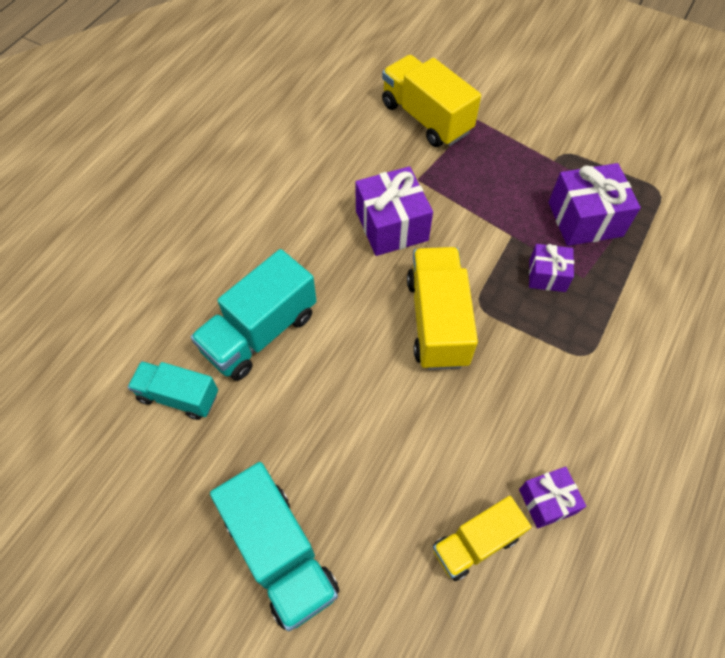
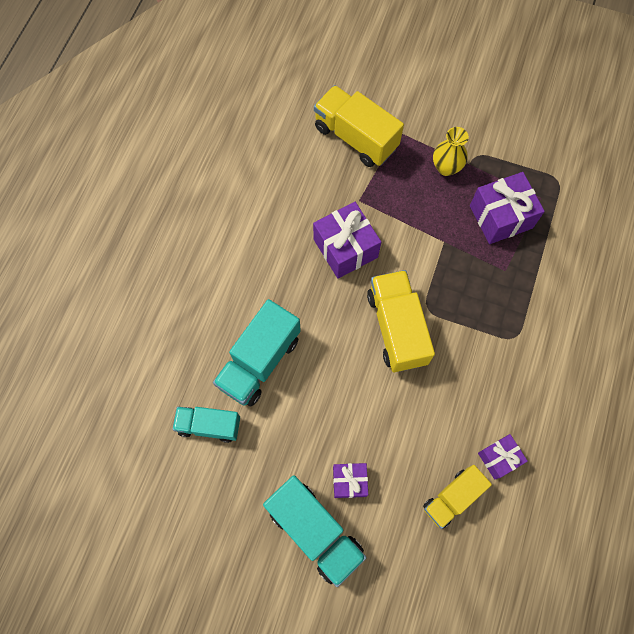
camera: 10 degrees left, 10 degrees up
purple gift [529,244,574,292] -> purple gift moved to [333,463,368,498]
none -> yellow vase [433,127,469,176]

